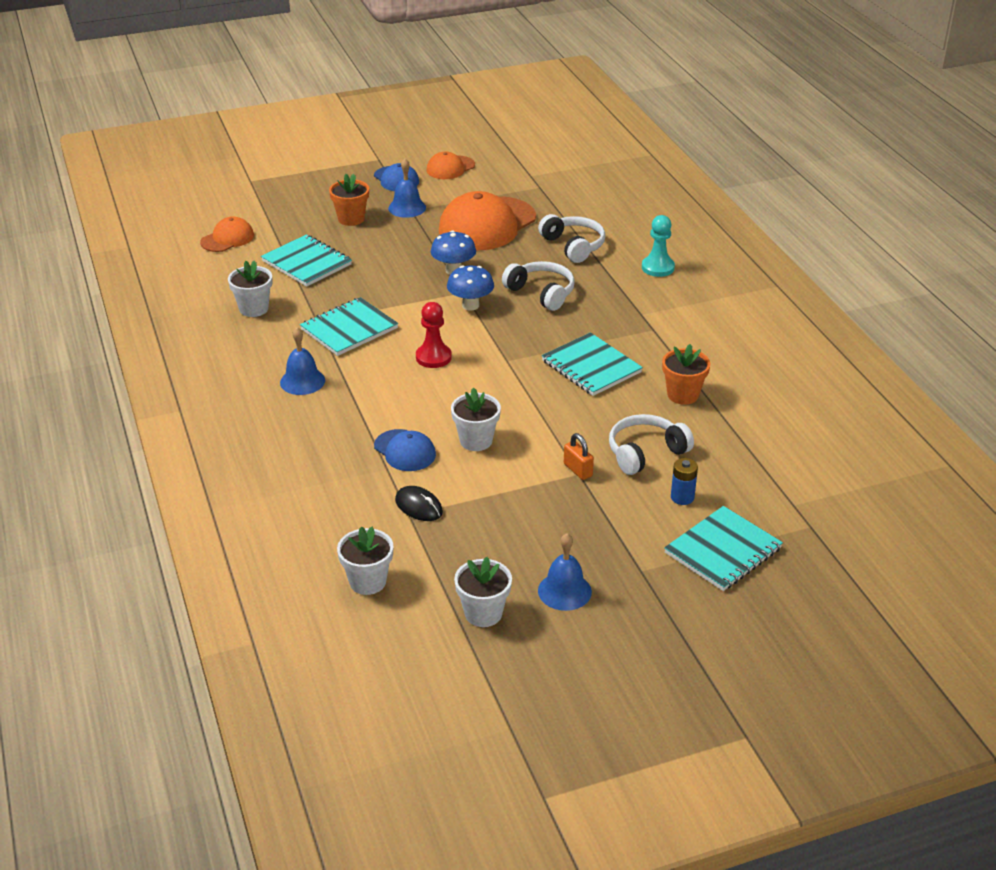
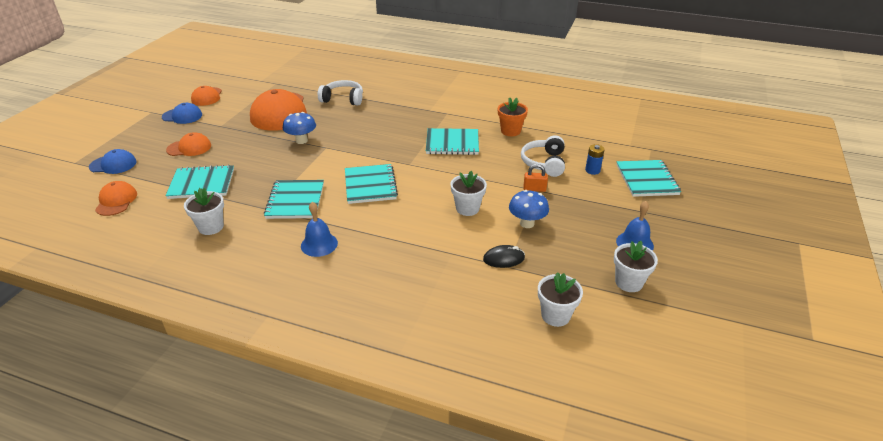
camera: 50 degrees left, 0 degrees up
orange flower pot [329,174,369,226] -> orange cap [166,132,211,156]
blue cap [374,429,436,471] -> blue cap moved to [89,149,137,174]
blue bell [388,159,426,218] -> none
red pawn [416,302,452,368] -> turquoise notebook [345,164,398,204]
blue mushroom [447,265,494,310] -> blue mushroom moved to [509,190,549,228]
white headphones [502,261,575,311] -> none
turquoise pawn [642,215,675,277] -> none

